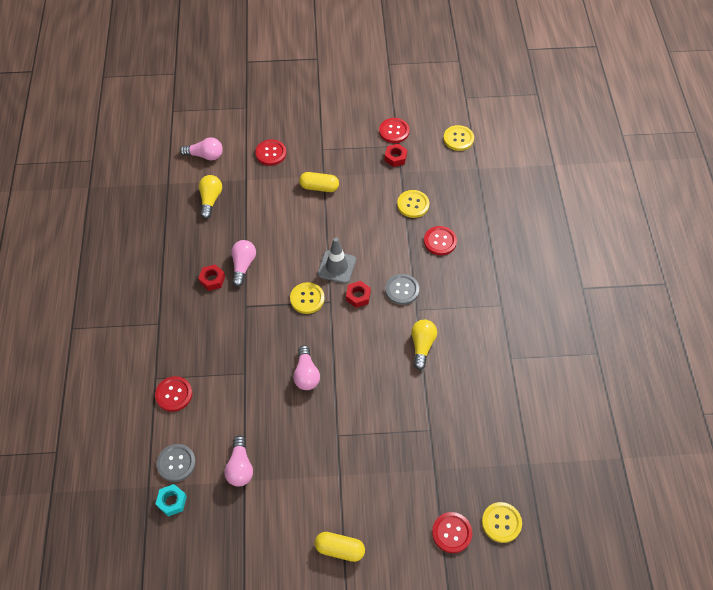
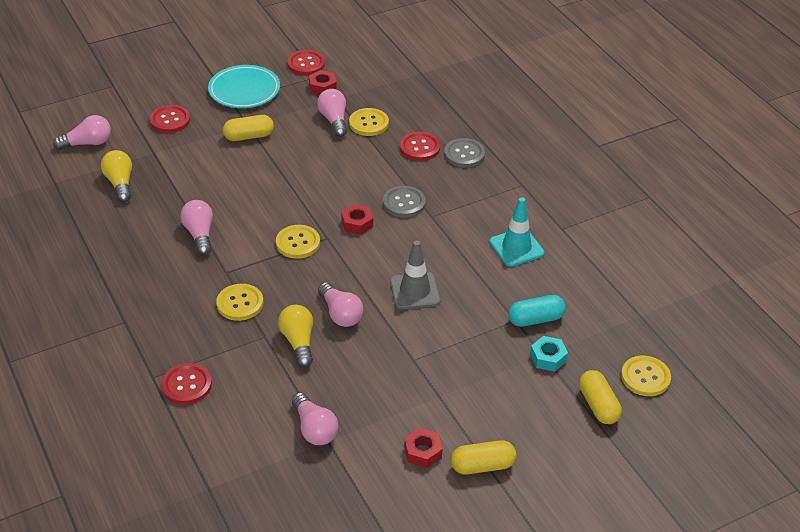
camera: 25 degrees left, 15 degrees down
turquoise nut [156,484,187,517] -> turquoise nut moved to [530,336,568,372]
grey button [157,444,196,482] -> grey button moved to [444,138,485,168]
red nut [198,265,225,291] -> red nut moved to [404,428,442,468]
grey traffic cone [317,238,356,284] -> grey traffic cone moved to [390,241,440,309]
yellow light bulb [411,319,437,370] -> yellow light bulb moved to [278,305,313,367]
red button [432,512,472,553] -> yellow capsule [579,370,622,424]
yellow button [443,125,474,151] -> yellow button moved to [216,284,263,321]
none -> turquoise plate [208,65,280,108]
none -> pink light bulb [317,89,347,137]
none -> turquoise traffic cone [489,197,545,267]
none -> turquoise capsule [508,295,566,327]

